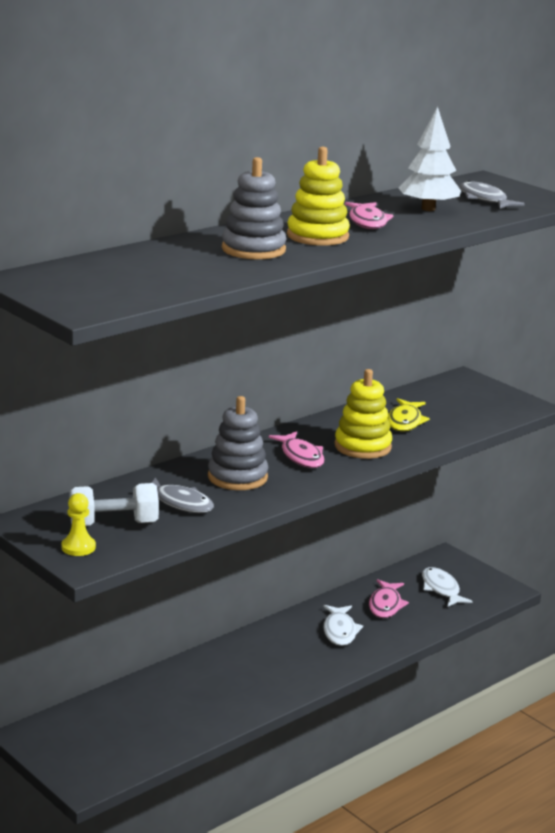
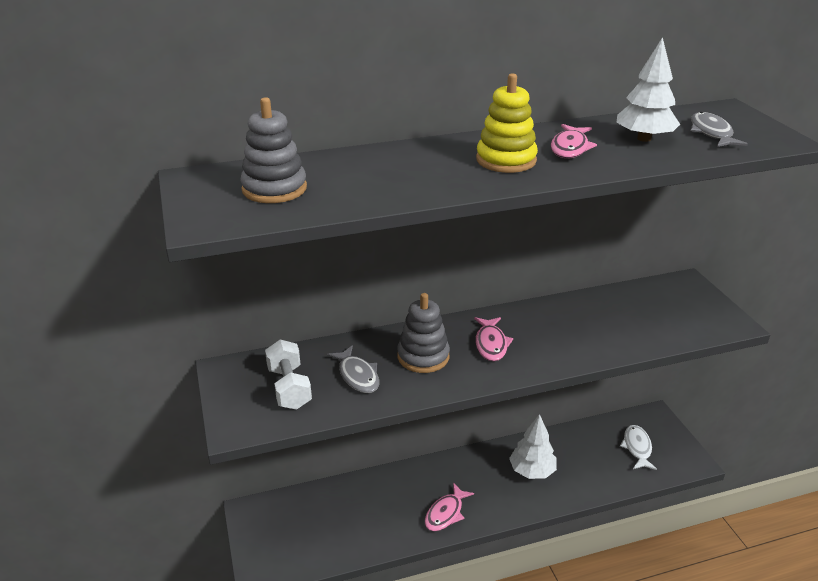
camera: 25 degrees right, 10 degrees up
yellow pawn [61,493,96,556] -> none
white dumbbell [70,483,159,526] -> white dumbbell turned 60 degrees clockwise [265,339,312,410]
grey stacking toy [222,157,286,259] -> grey stacking toy moved to [240,97,307,203]
white fish [323,605,363,646] -> white tree [509,414,557,479]
yellow stacking toy [334,369,392,459] -> none
pink fish [369,579,409,618] -> pink fish moved to [425,483,474,531]
yellow fish [387,398,430,431] -> none

